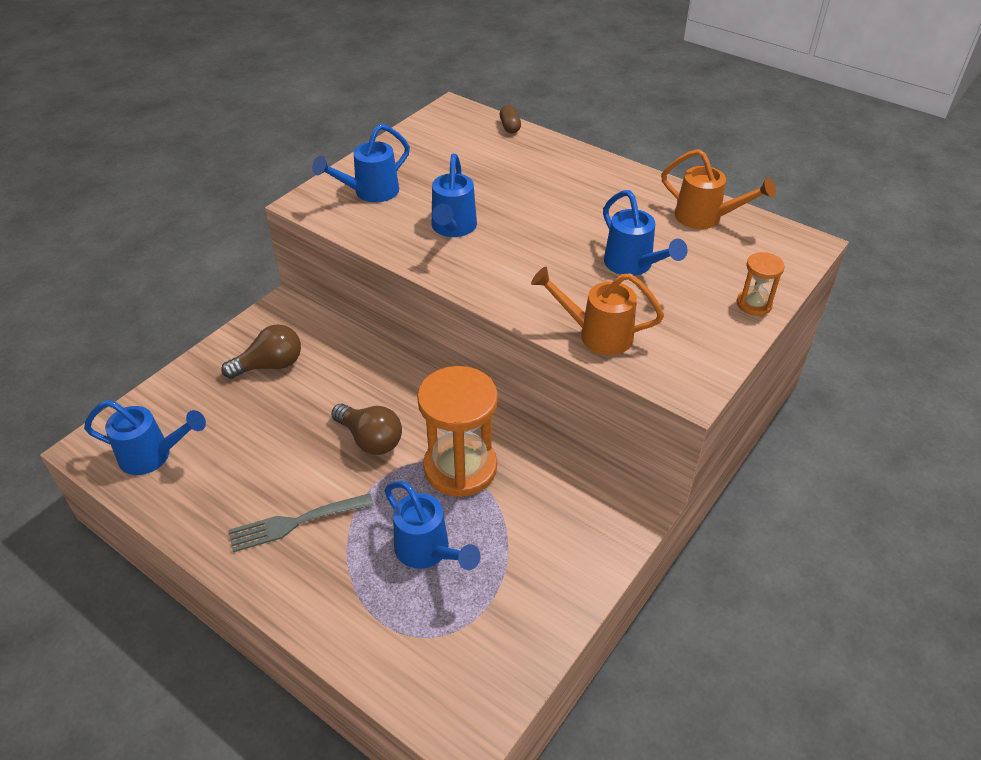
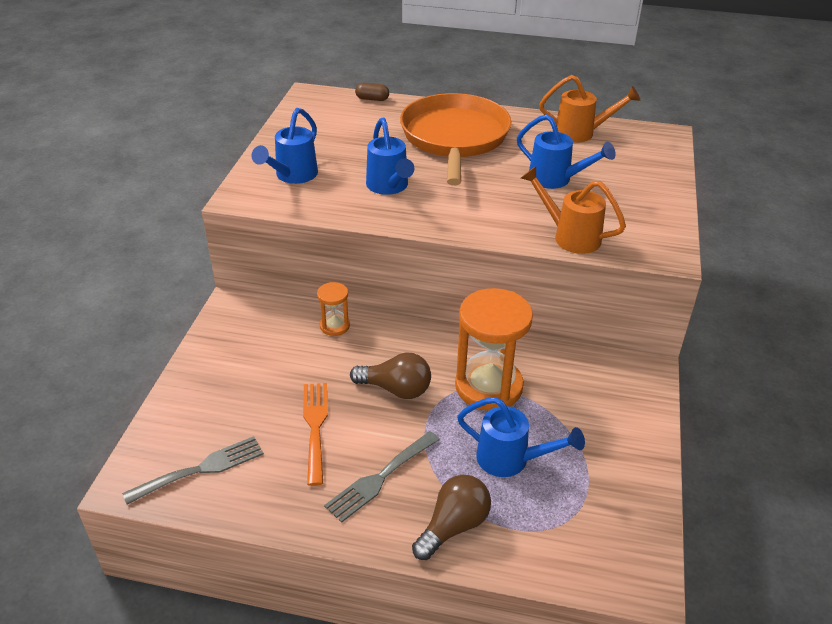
camera: 25 degrees left, 5 degrees down
blue watering can [84,400,206,475] -> grey fork [122,436,264,505]
brown light bulb [221,324,301,379] -> brown light bulb moved to [412,474,491,560]
brown capsule [500,105,521,133] -> brown capsule turned 45 degrees counterclockwise [355,83,389,101]
orange watering can [531,267,664,355] -> orange watering can turned 45 degrees clockwise [521,166,626,254]
orange hourglass [737,252,785,316] -> orange hourglass moved to [317,282,350,336]
none -> orange fork [303,383,328,486]
none -> orange pan [400,93,511,185]

